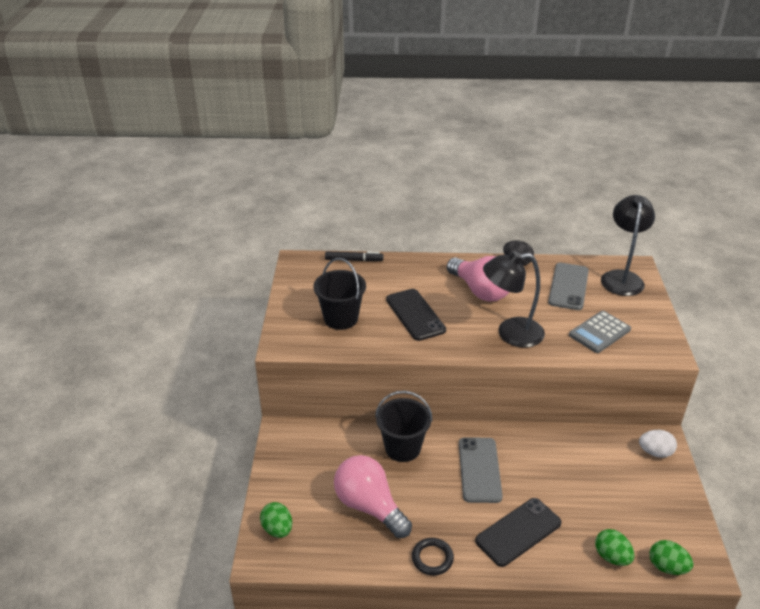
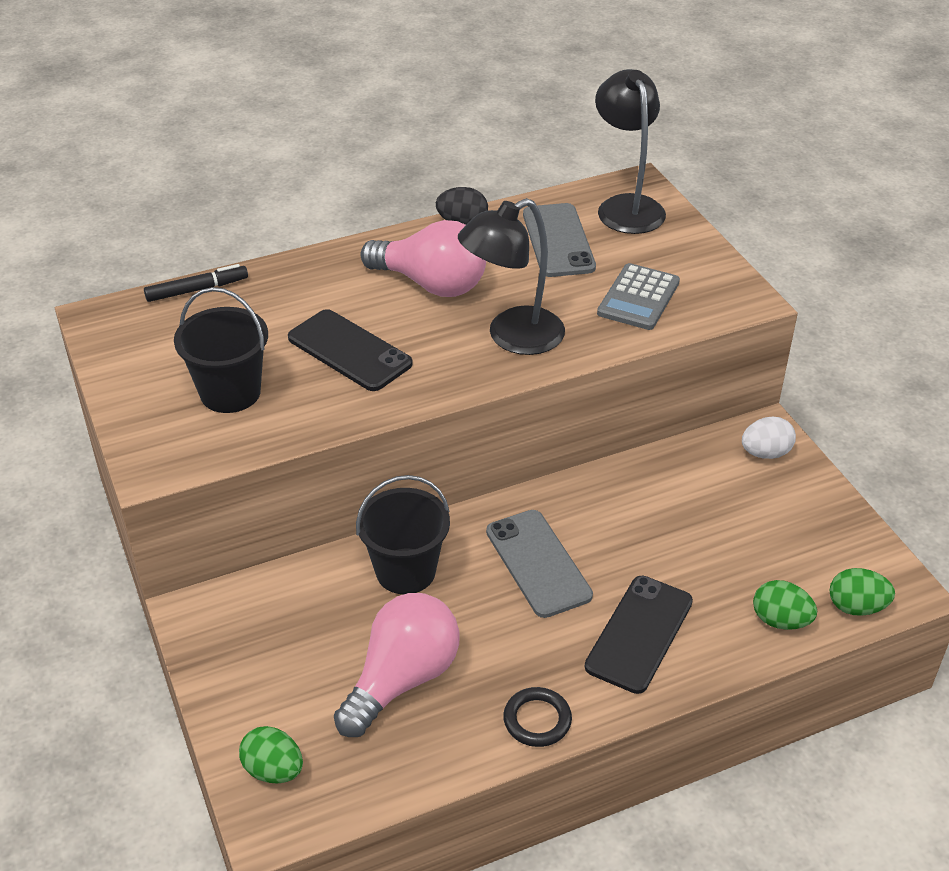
camera: 25 degrees left, 5 degrees up
pink light bulb [334,455,412,538] -> pink light bulb turned 105 degrees clockwise [334,593,460,737]

